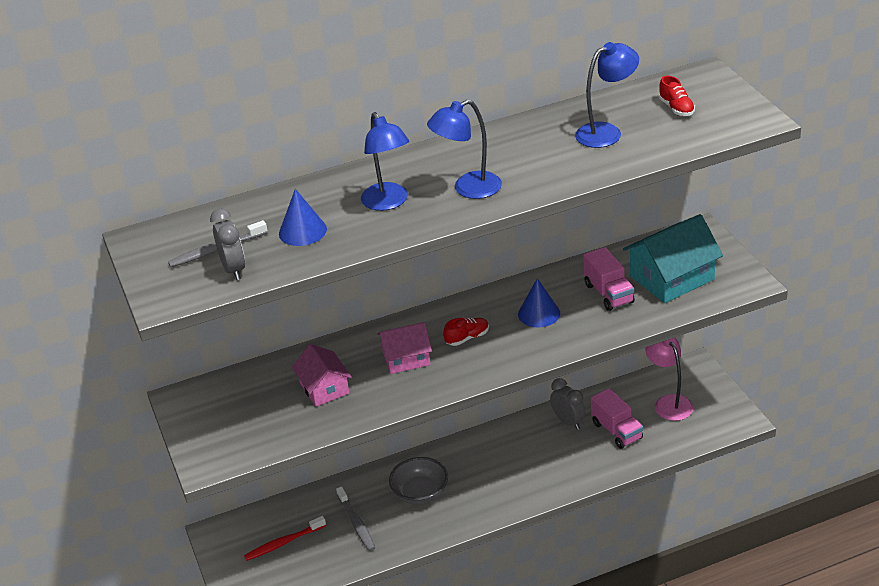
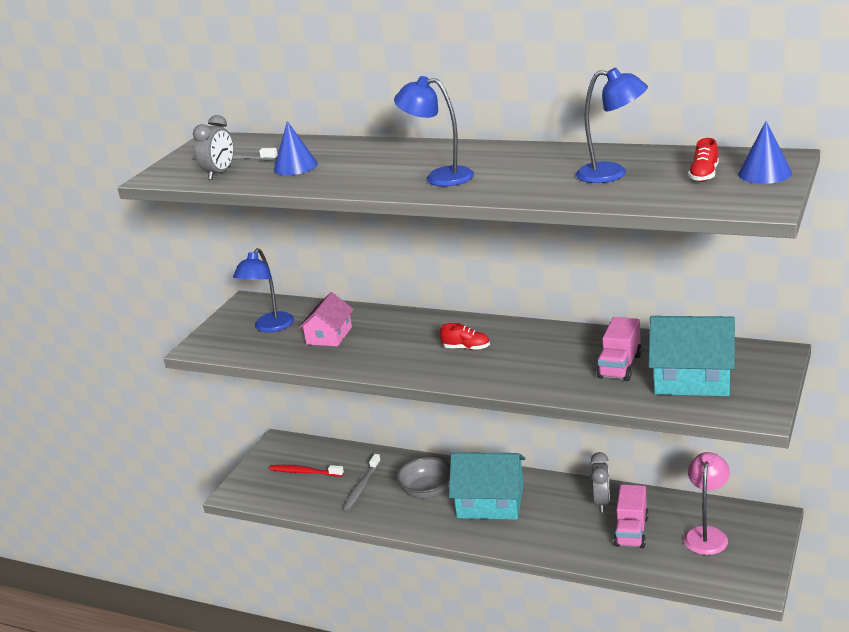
camera: 45 degrees right, 10 degrees down
blue lamp [361,112,409,211] -> blue lamp moved to [233,248,294,332]
pink house [377,322,432,374] -> none
blue cone [518,278,560,327] -> blue cone moved to [738,121,792,184]
none -> turquoise house [449,452,525,520]

